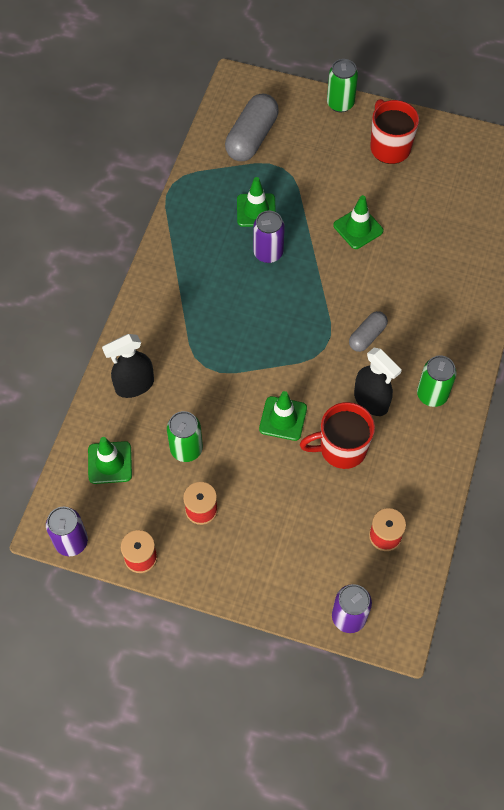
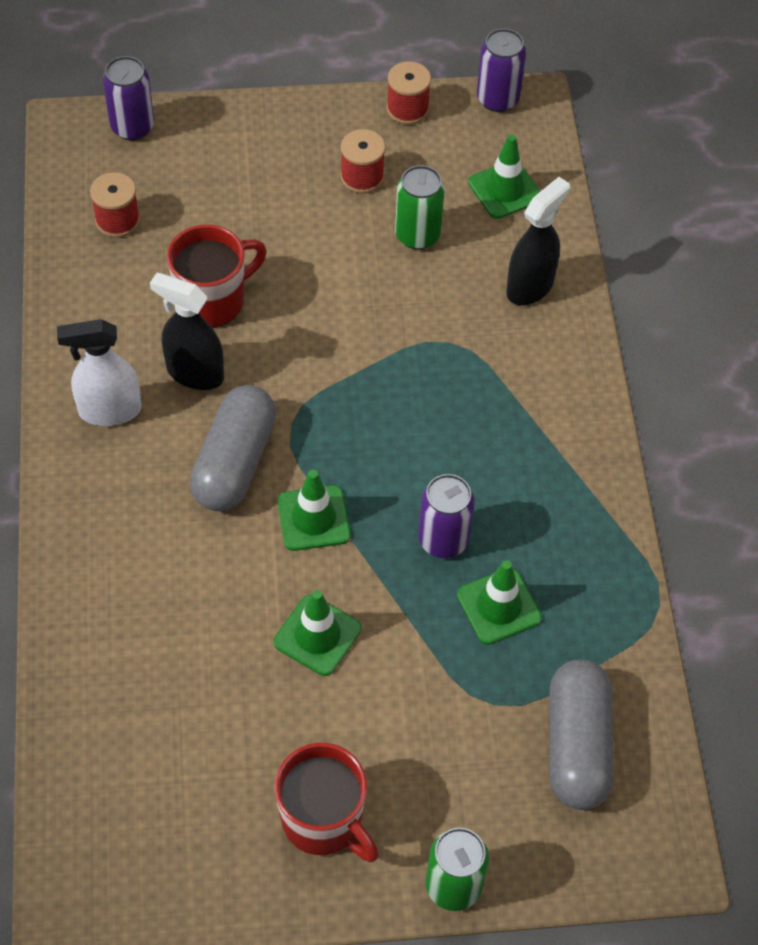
camera: 155 degrees right, 5 degrees down
green traffic cone [259,391,307,441] -> green traffic cone moved to [277,470,351,551]
grey capsule [349,311,388,352] -> grey capsule [190,385,276,511], size x1.75
green can [417,355,457,407] -> white spray bottle [57,319,142,426]

